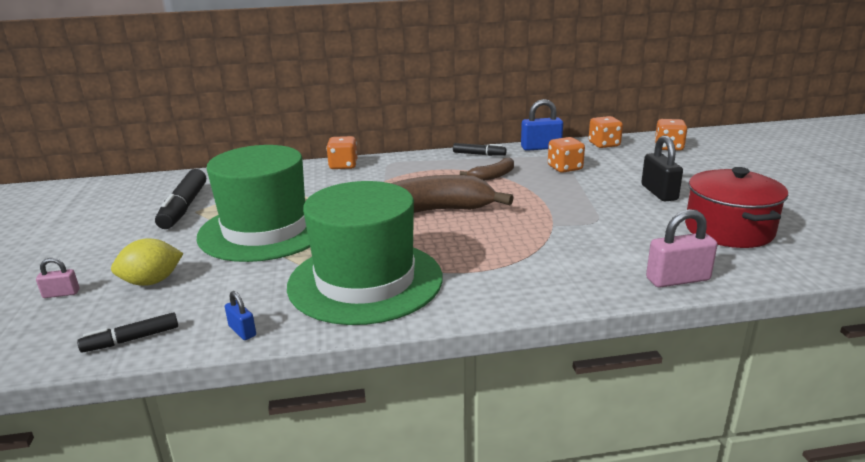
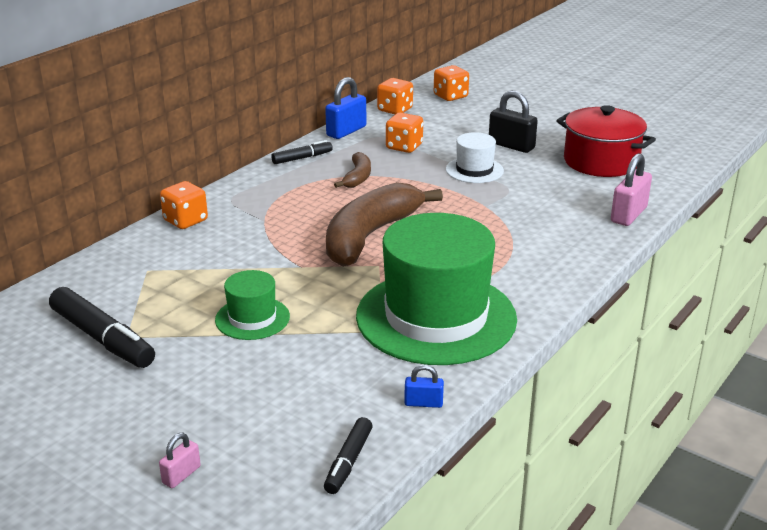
camera: 45 degrees left, 5 degrees up
yellow lemon [111,238,183,286] -> none
green hat [197,145,310,262] -> green hat [215,270,290,340], size x0.46
none -> white hat [446,132,504,183]

